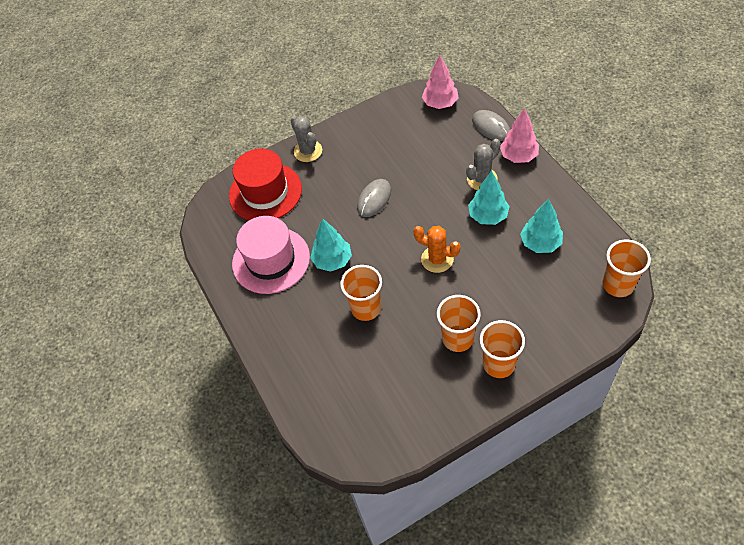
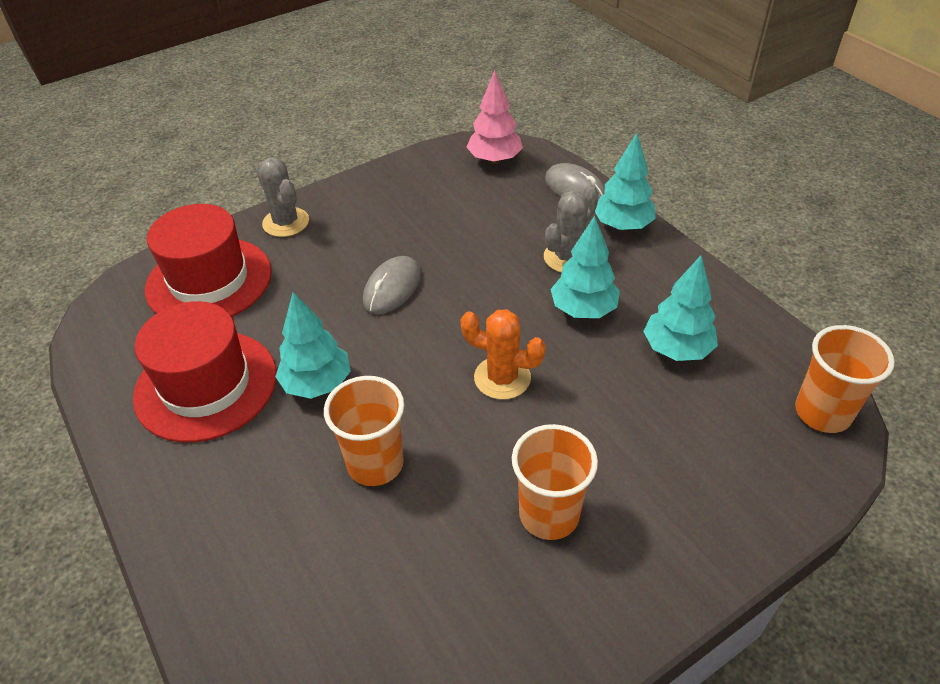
camera: 10 degrees left, 10 degrees down
pink hat [232,216,310,294] -> red hat [133,301,277,443]
orange cup [480,320,525,378] -> none
pink tree [500,108,539,163] -> turquoise tree [595,133,656,231]

